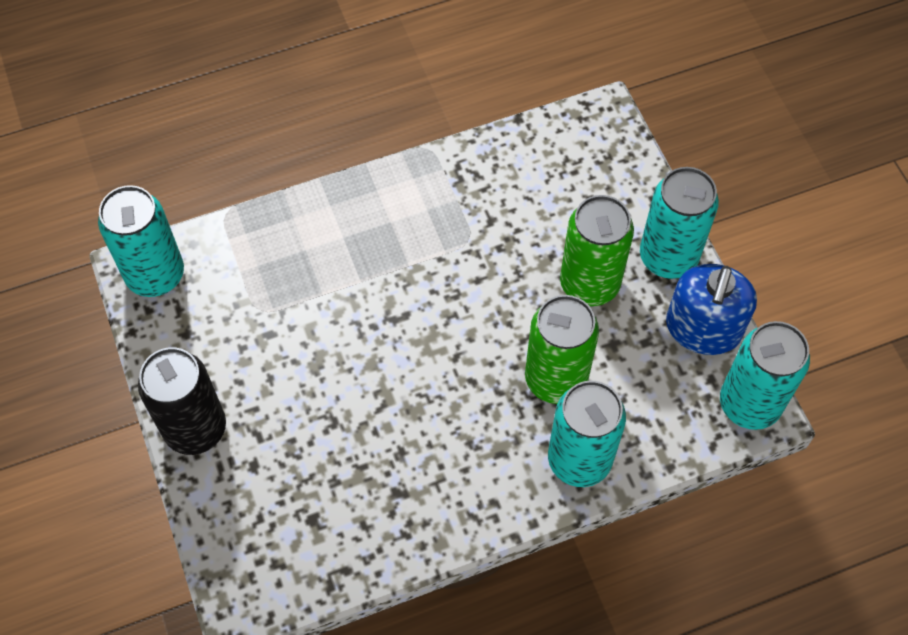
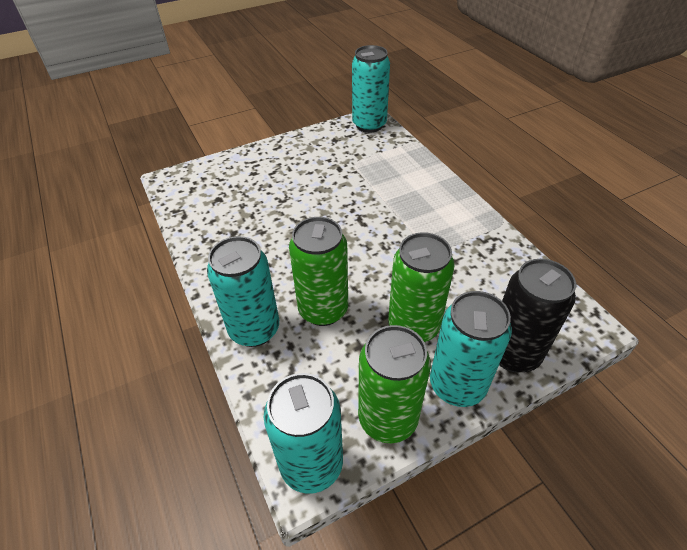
camera: 85 degrees right, 15 degrees down
black can [138,347,226,455] -> black can moved to [499,259,576,372]
blue soap dispenser [666,264,757,355] -> green can [358,325,431,443]

